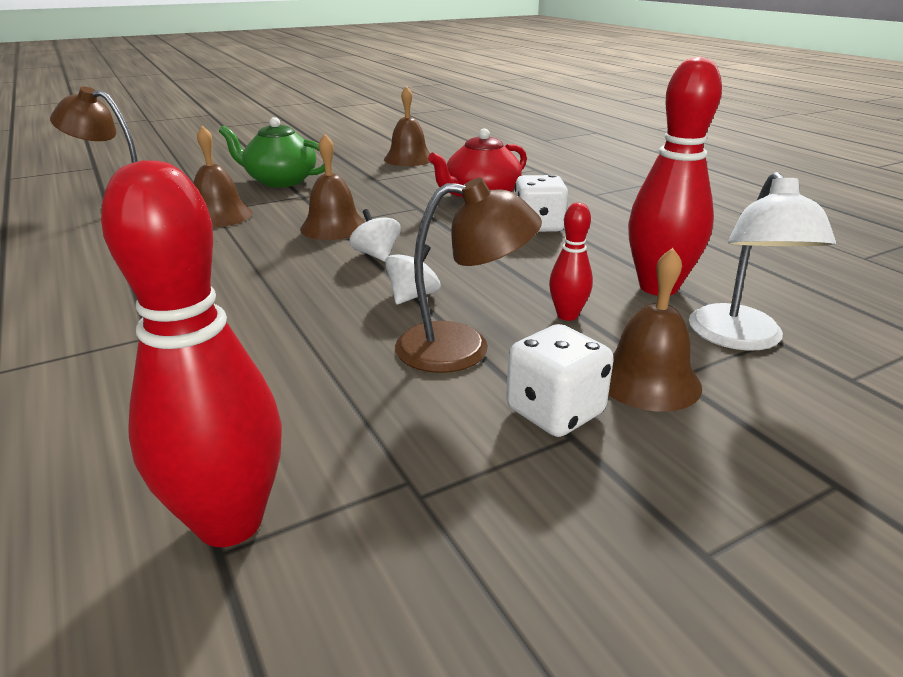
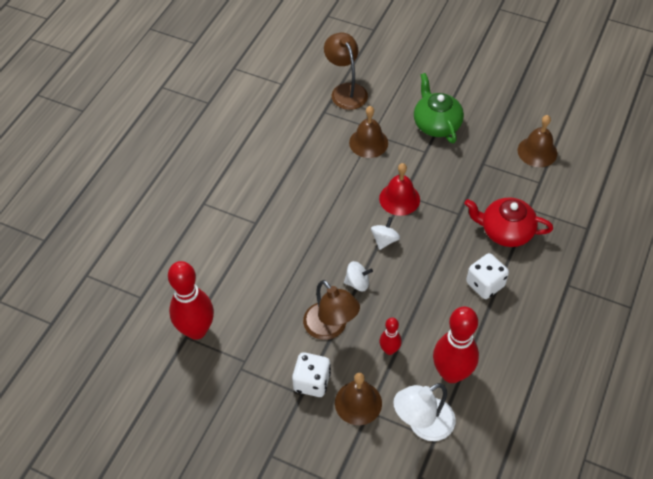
camera: 55 degrees right, 25 degrees up
brown bell [300,134,365,240] -> red bell [379,163,420,216]

